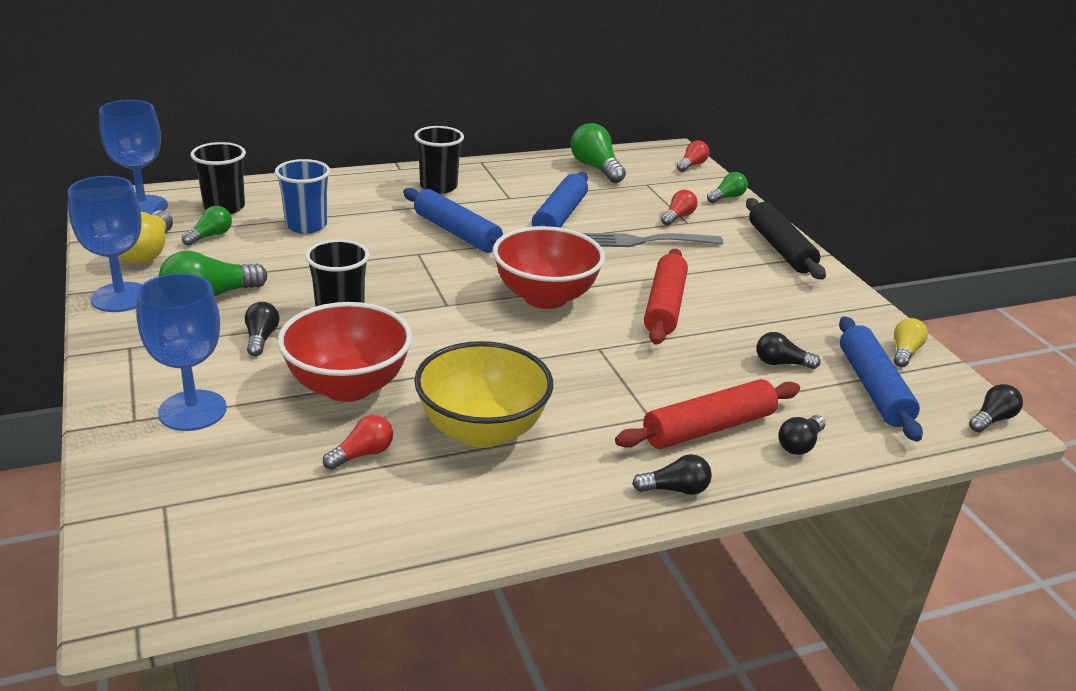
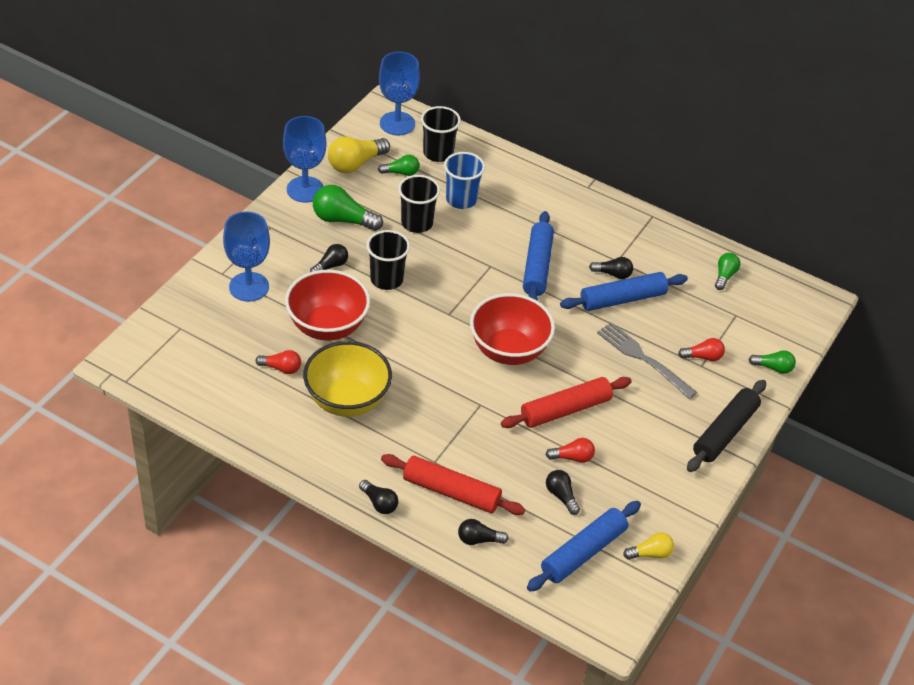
camera: 50 degrees right, 15 degrees up
black cup [414,126,464,194] -> black cup moved to [398,175,440,233]
green light bulb [571,123,626,183] -> green light bulb [715,253,740,290], size x0.59
red light bulb [677,140,709,172] -> red light bulb moved to [545,438,595,463]
black light bulb [969,384,1023,432] -> black light bulb moved to [589,257,633,279]

